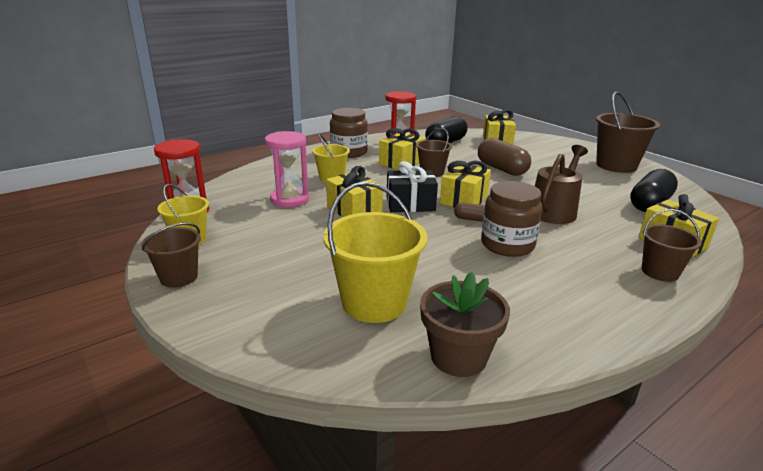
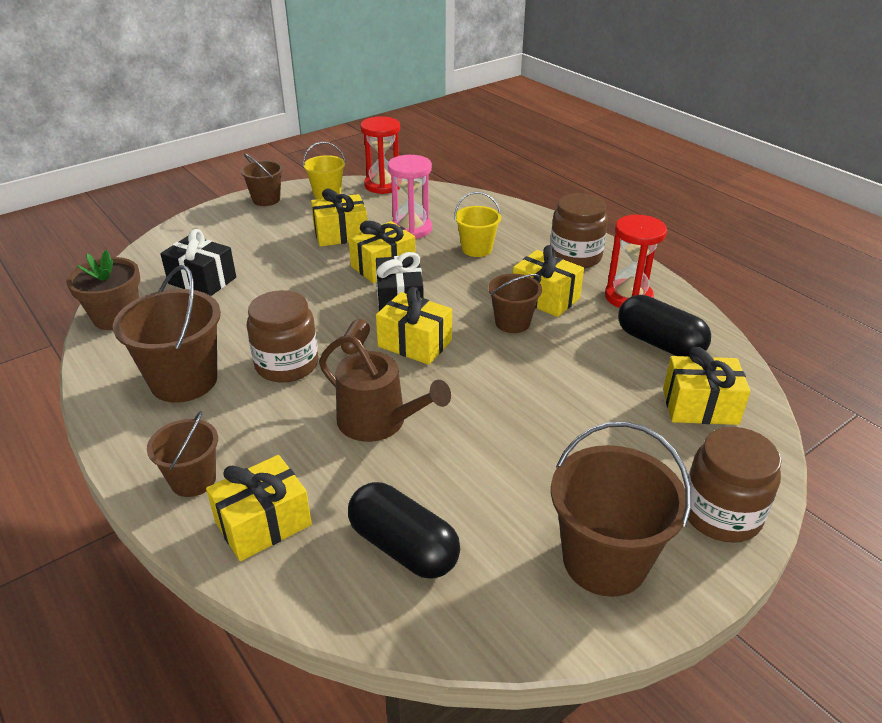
camera: 90 degrees right, 10 degrees up
yellow bucket [323,182,428,323] -> black gift [160,229,236,296]
brown capsule [478,138,531,176] -> none
none -> brown bucket [113,265,221,403]
none -> yellow gift [311,188,367,247]
none -> brown jar [688,427,782,543]

